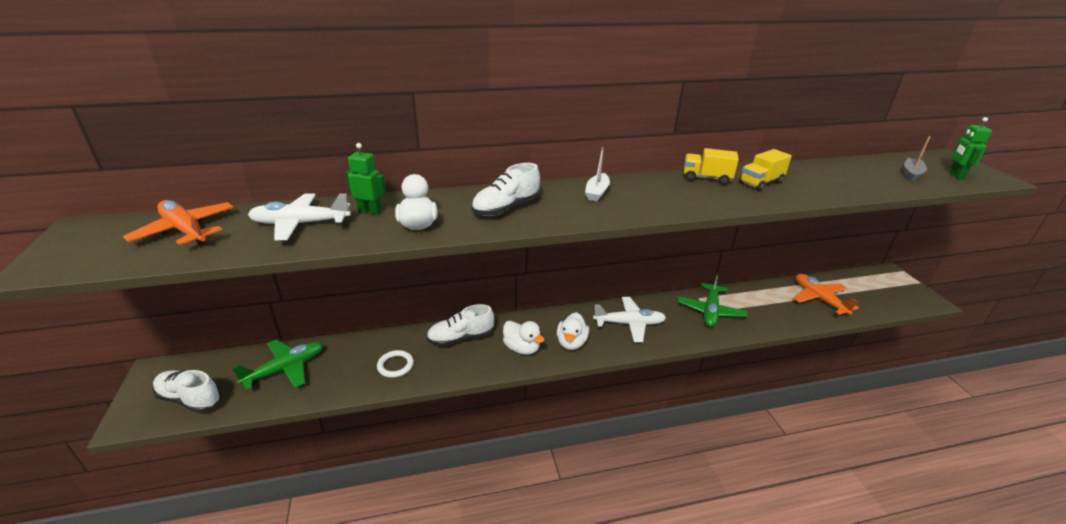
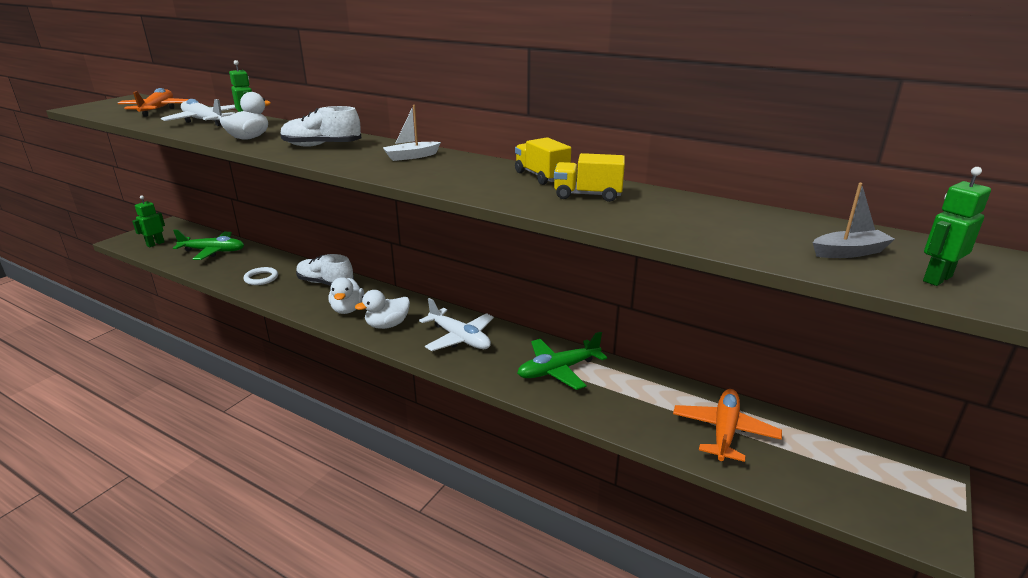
camera: 45 degrees right, 5 degrees down
white shoe [153,370,222,413] -> green robot [132,196,165,247]

